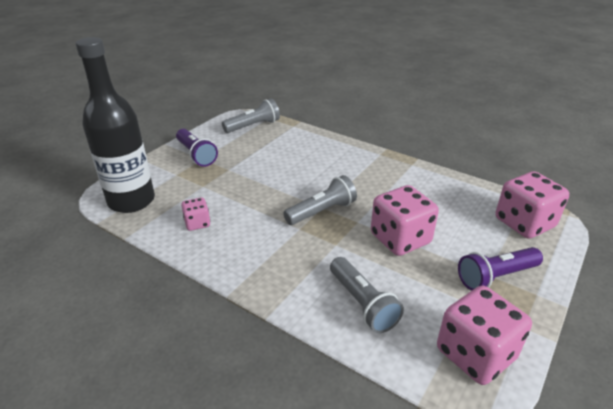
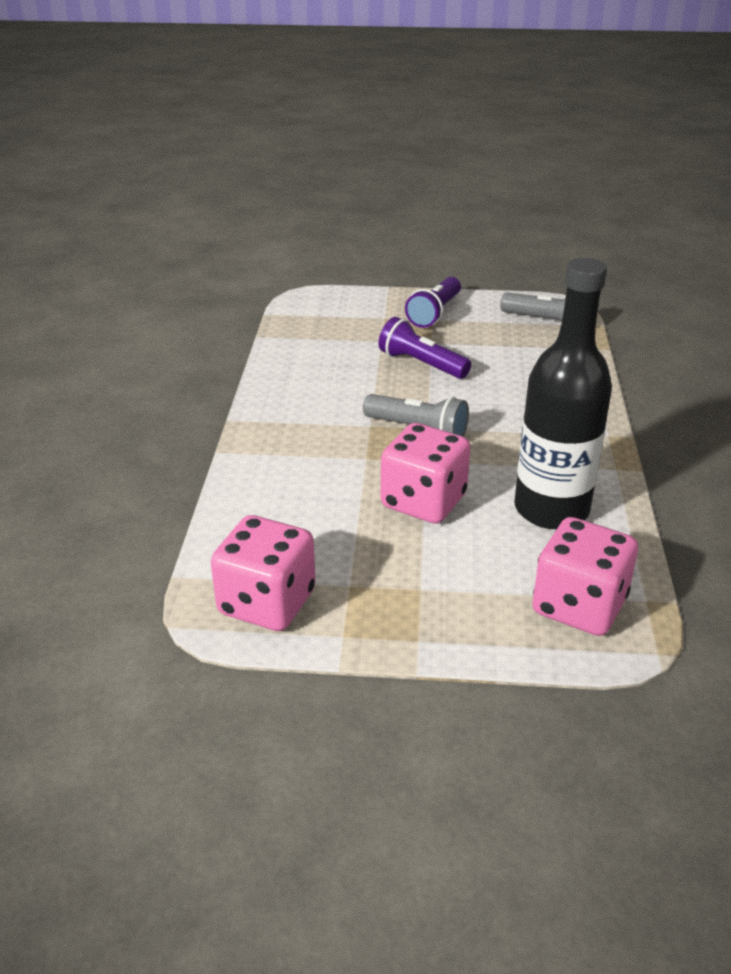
camera: 60 degrees right, 0 degrees up
black bottle [76,37,155,213] -> black bottle moved to [514,258,612,529]
pink dice [181,198,210,231] -> none
grey flashlight [330,257,404,333] -> none
purple flashlight [458,247,543,291] -> purple flashlight moved to [379,317,471,379]

